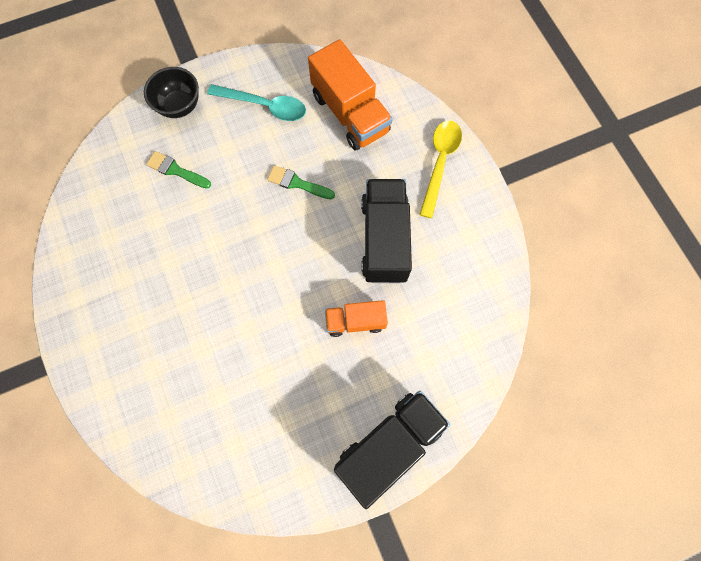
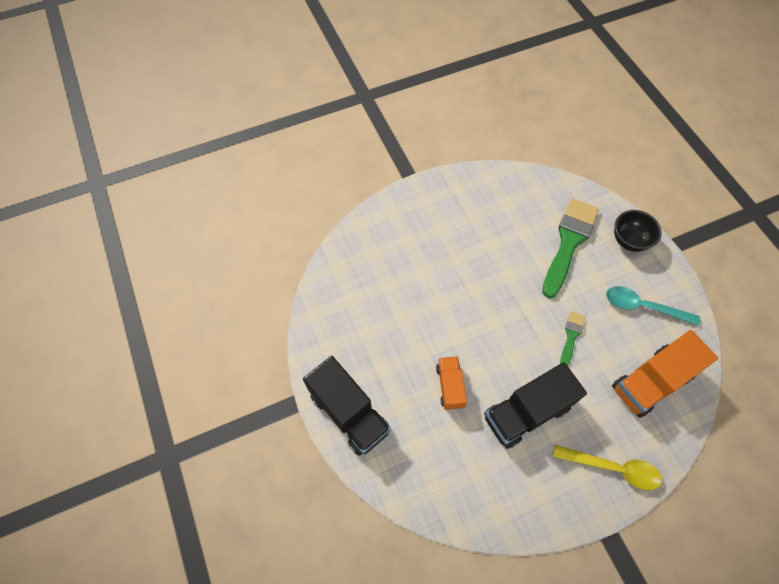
camera: 90 degrees right, 10 degrees down
green brush [146,151,211,189] -> green brush [542,199,599,298], size x2.05
turquoise spoon [207,84,306,121] -> turquoise spoon turned 90 degrees clockwise [606,286,700,326]
black truck [361,179,412,283] -> black truck turned 150 degrees clockwise [484,363,587,449]

